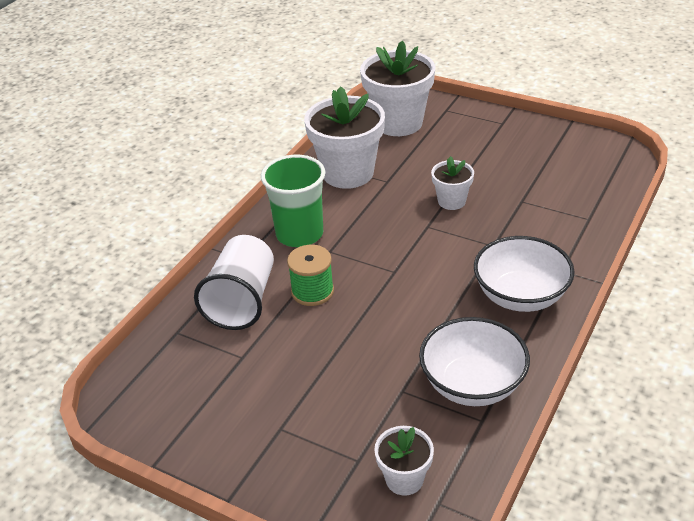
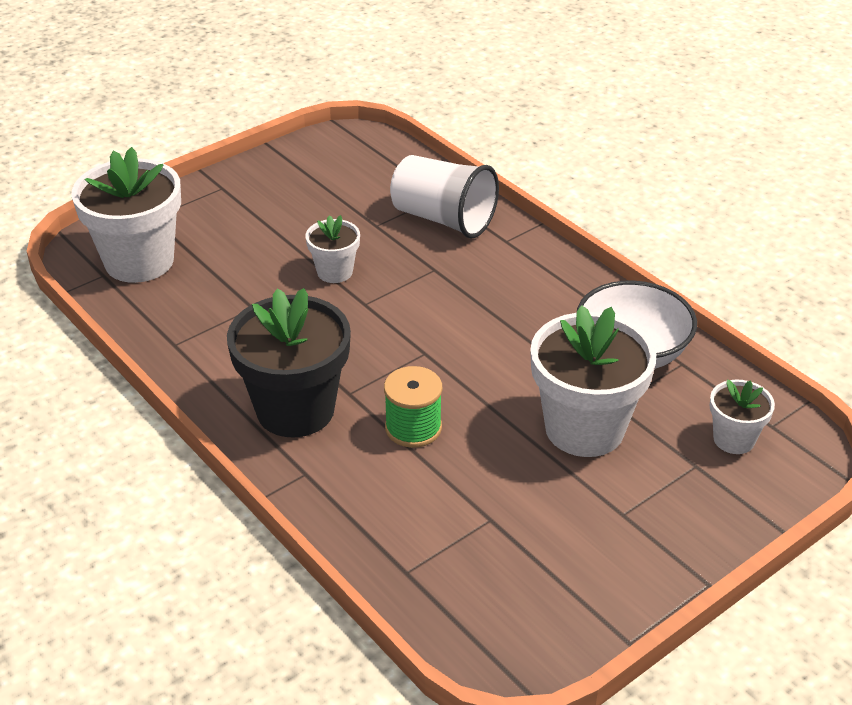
camera: 70 degrees left, 0 degrees up
white cup [194,235,274,330] -> white cup moved to [390,155,499,238]
green cup [261,154,325,247] -> black flower pot [227,288,351,437]
white flower pot [304,86,385,189] -> white flower pot moved to [530,305,656,457]
white bowl [474,236,575,312] -> none

